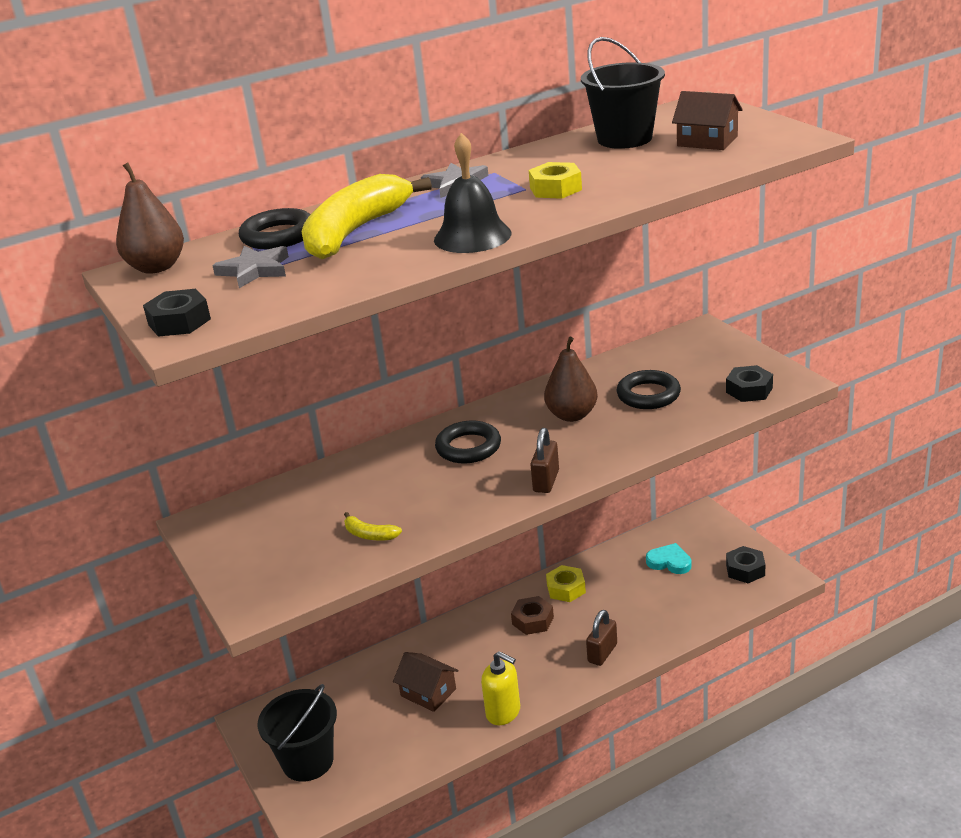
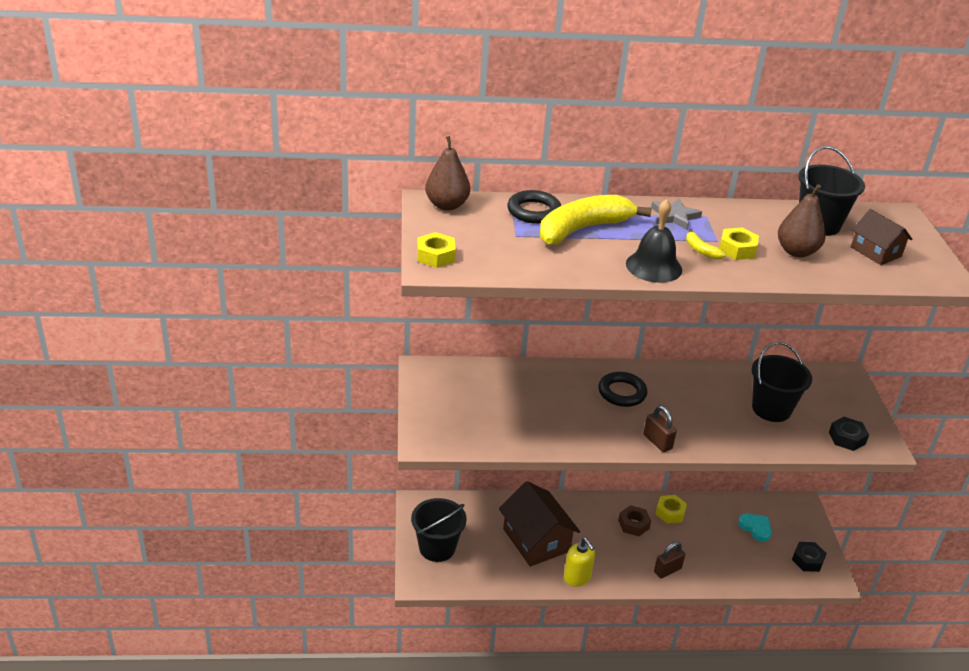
camera: 20 degrees right, 5 degrees up
black nut [143,289,211,337] -> yellow nut [417,232,456,268]
grey star [212,246,289,288] -> none
yellow banana [344,512,402,541] -> yellow banana moved to [686,229,727,259]
brown house [393,652,459,712] -> brown house [499,481,580,566], size x1.75
brown padlock [530,428,559,493] -> brown padlock turned 75 degrees counterclockwise [644,405,677,452]
brown pear [544,337,598,422] -> brown pear moved to [778,184,826,257]
black ring [617,370,681,409] -> black bucket [752,342,812,422]

